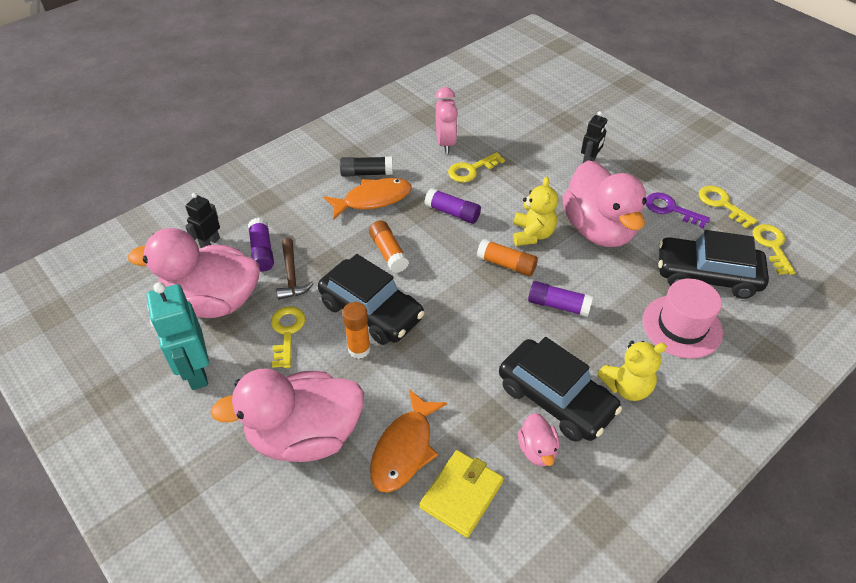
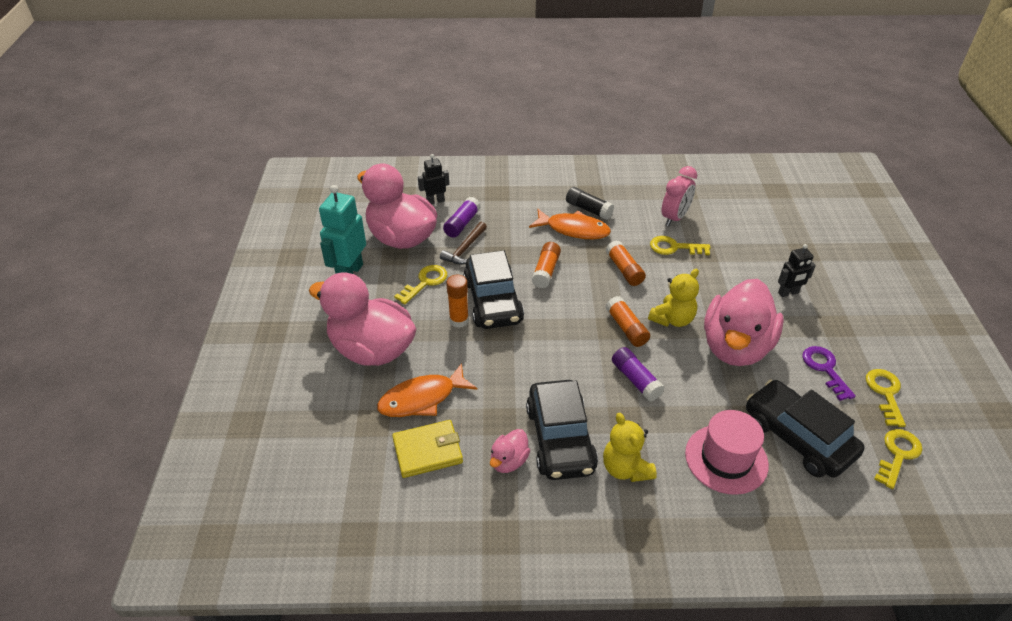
camera: 40 degrees right, 5 degrees down
purple glue stick [424,188,481,224] -> orange glue stick [606,240,646,286]
yellow teddy bear [597,341,667,401] -> yellow teddy bear turned 45 degrees clockwise [603,413,657,482]

